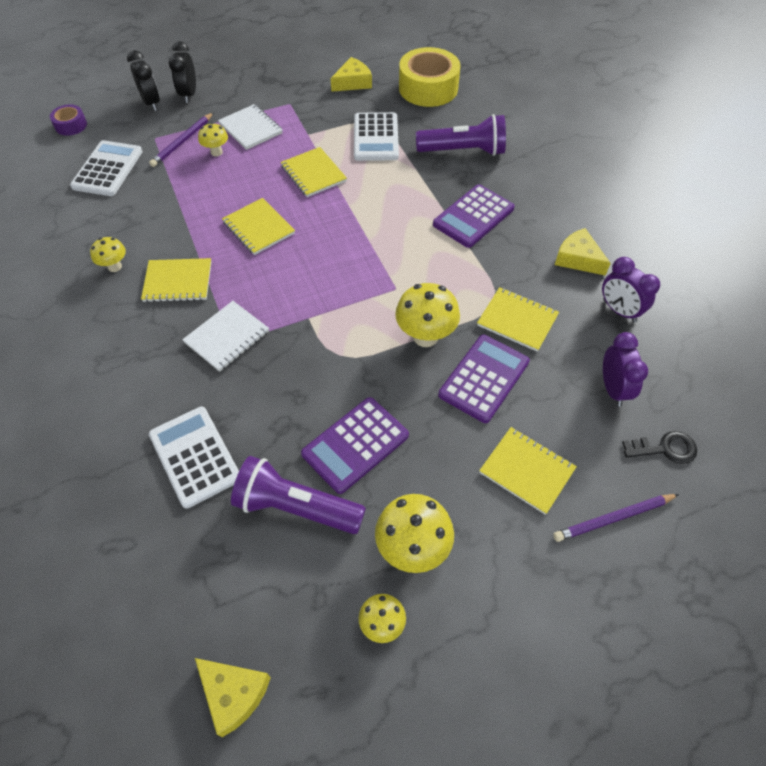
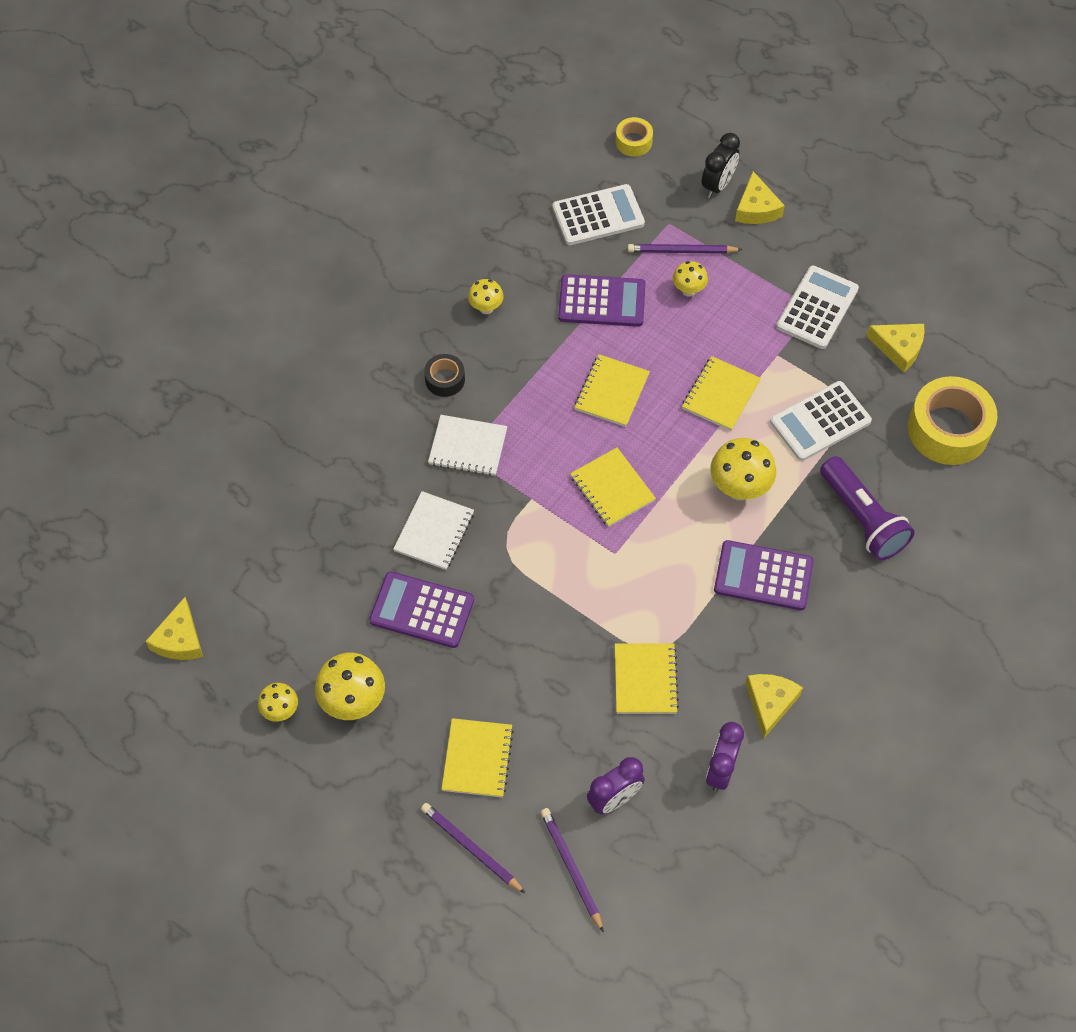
camera: 60 degrees right, 5 degrees up
purple tape [50,104,87,136] -> yellow tape [616,117,653,157]
yellow notebook [141,258,211,303] -> yellow notebook moved to [570,448,656,527]
white calculator [149,406,239,509] -> white calculator moved to [776,266,859,349]
black clock [169,41,196,103] -> yellow cheese [735,171,785,224]
white notebook [218,104,283,150] -> white notebook moved to [393,491,474,570]
purple flashlight [231,456,366,534] -> none
yellow mushroom [395,283,460,347] -> yellow mushroom moved to [710,438,776,500]
purple calculator [438,335,530,423] -> purple calculator moved to [558,274,646,327]
black key [622,431,697,464] -> purple pencil [540,808,604,933]
none -> black tape [424,354,465,397]

